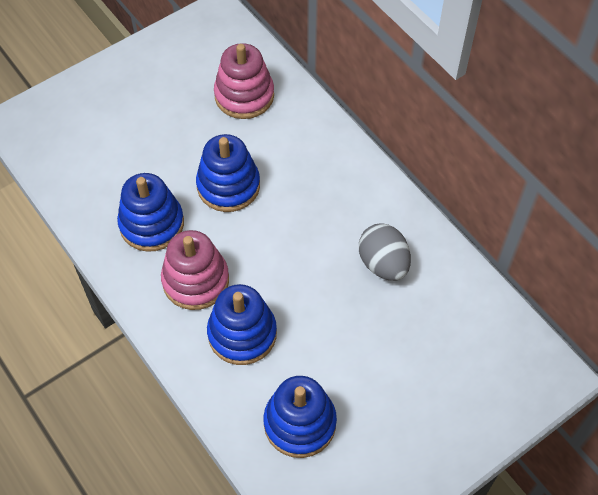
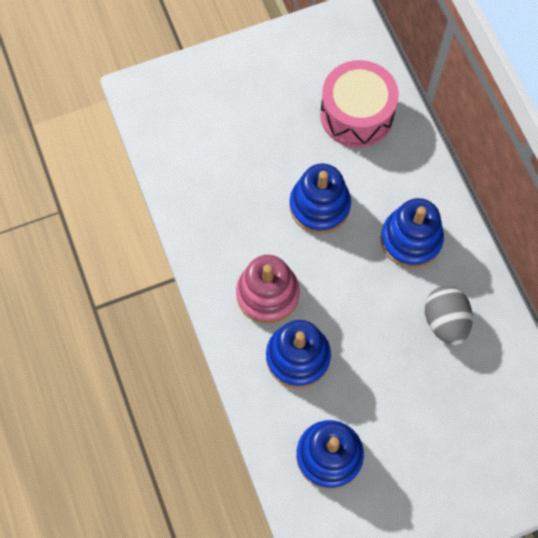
camera: 15 degrees right, 10 degrees up
blue stacking toy [117,173,184,252] -> blue stacking toy moved to [380,198,444,268]
pink stacking toy [214,43,274,119] -> pink drum [320,60,399,148]

